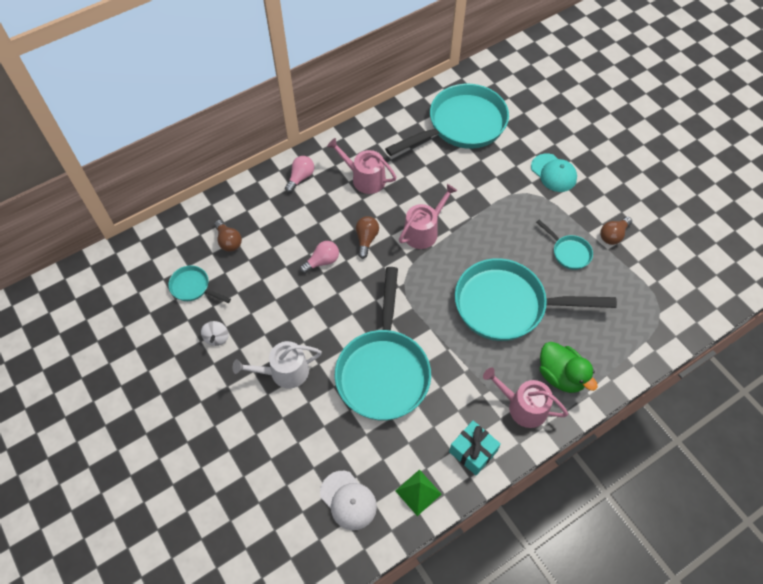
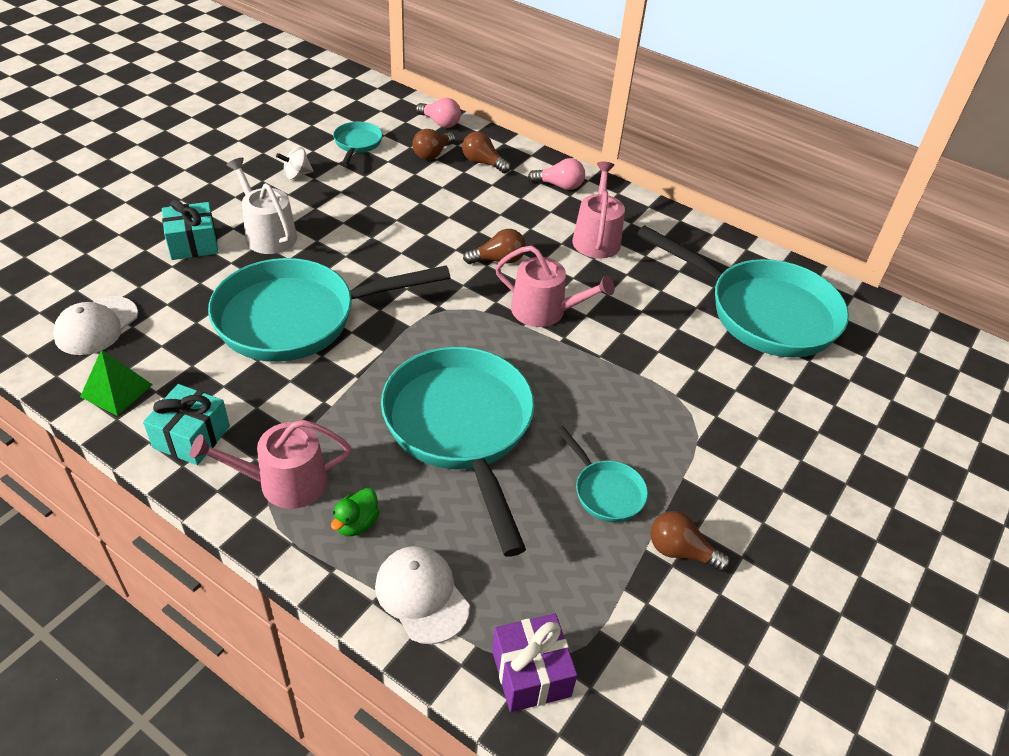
camera: 65 degrees right, 15 degrees down
pink light bulb [300,241,339,274] -> pink light bulb moved to [416,98,461,128]
pink watering can [483,368,568,428] -> pink watering can turned 105 degrees counterclockwise [190,419,351,509]
turquoise cap [531,154,577,192] -> none
turquoise pan [536,220,593,270] -> turquoise pan turned 60 degrees counterclockwise [557,426,648,522]
green duck [539,342,598,393] -> green duck [331,488,379,536], size x0.53
none -> turquoise gift [162,199,219,260]
none -> white cap [375,546,470,644]
none -> brown light bulb [462,132,511,173]
none -> purple gift [492,614,577,712]

